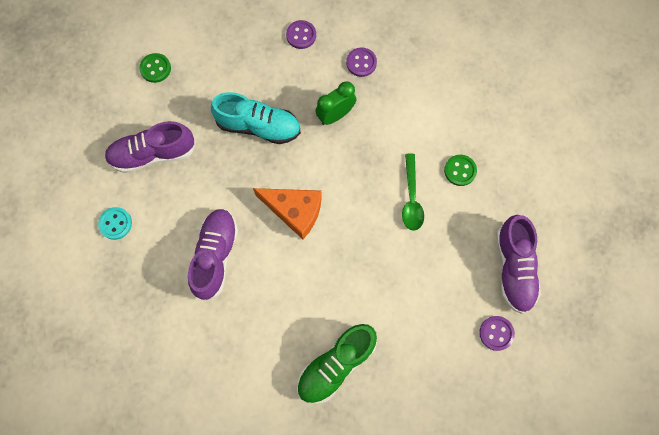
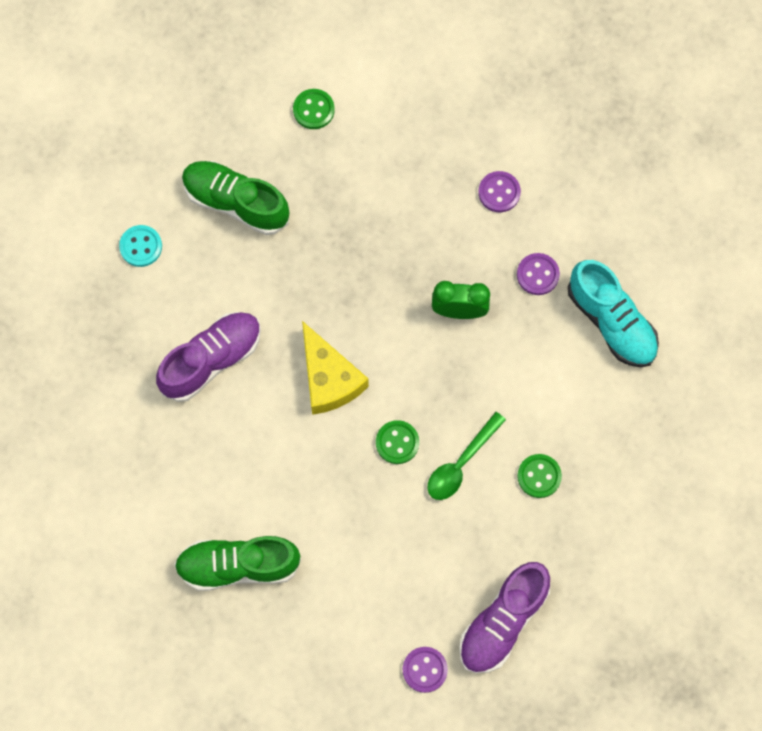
camera: 40 degrees right, 0 degrees up
purple shoe [105,121,196,173] -> green shoe [182,161,289,235]
turquoise shoe [211,92,301,144] -> turquoise shoe moved to [568,260,659,367]
orange cheese [253,188,322,239] -> yellow cheese [302,321,369,415]
none -> green button [376,420,419,464]

